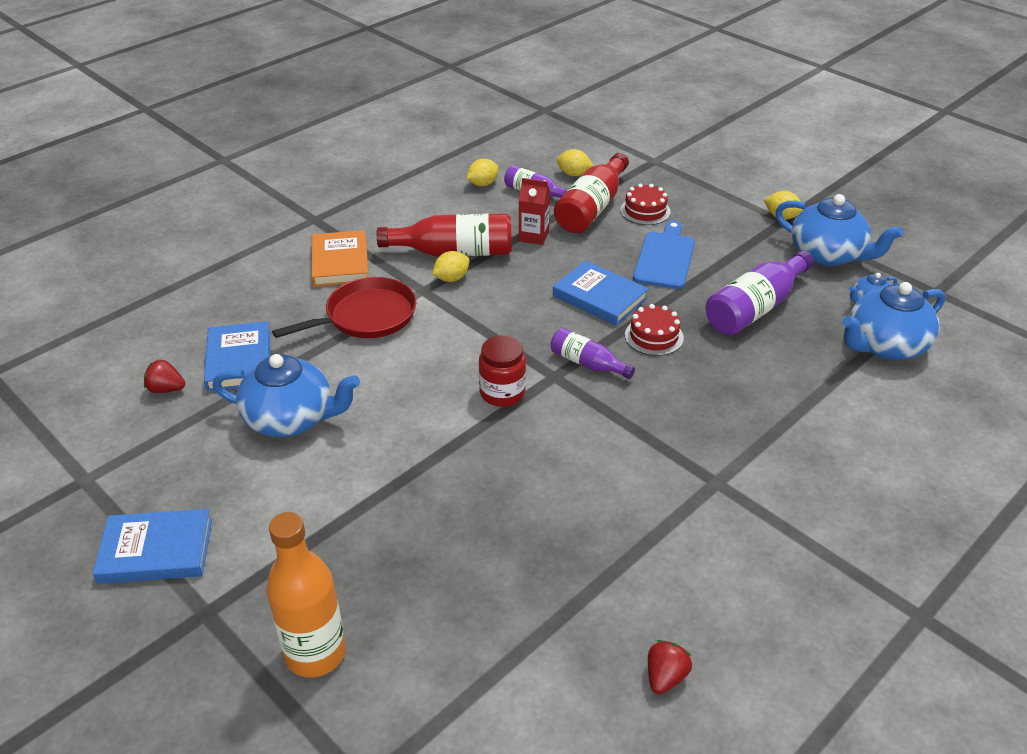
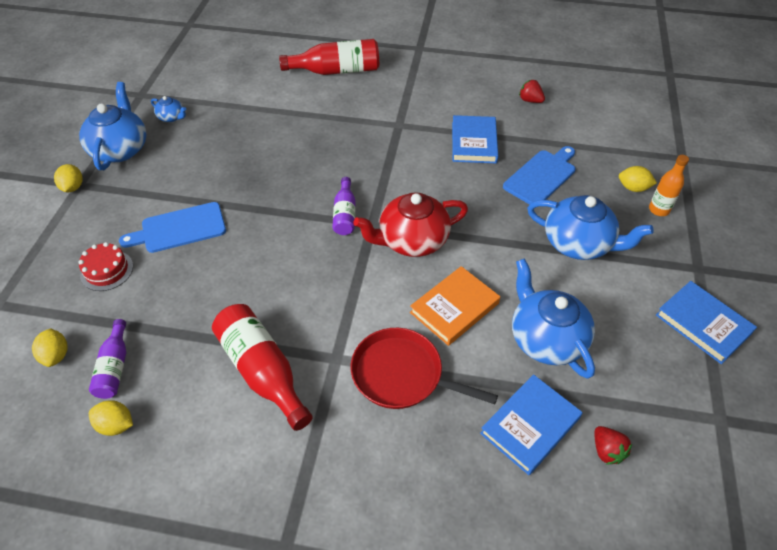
camera: 125 degrees left, 10 degrees up
orange bottle [266,512,346,678] -> orange bottle [649,155,689,216], size x0.58
orange book [311,230,369,287] -> orange book moved to [410,266,500,346]
yellow lemon [432,251,470,282] -> yellow lemon moved to [619,166,657,192]
red jar [479,335,526,407] -> red teapot [353,192,468,257]
red carton [519,178,550,245] -> none
blue book [553,261,649,326] -> blue book moved to [452,115,498,163]
red bottle [554,153,629,233] -> red bottle moved to [279,39,379,75]
red cake [625,304,684,356] -> none
red strawberry [648,640,692,694] -> red strawberry turned 45 degrees clockwise [519,80,545,103]
purple bottle [706,250,814,335] -> none
blue teapot [842,282,945,360] -> blue teapot moved to [527,195,654,260]
none -> blue cutting board [503,146,576,205]

